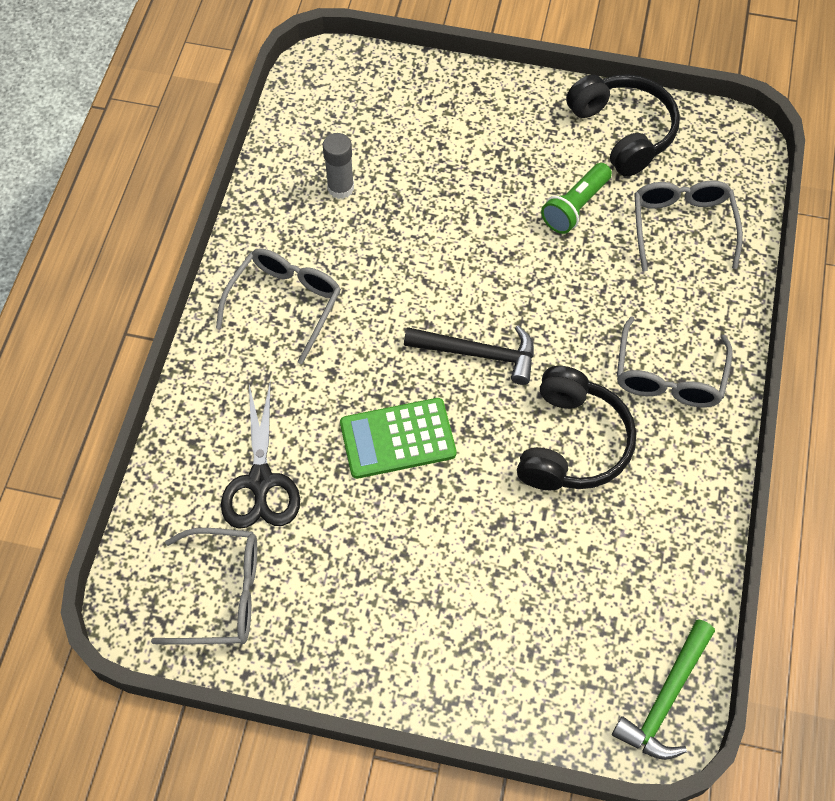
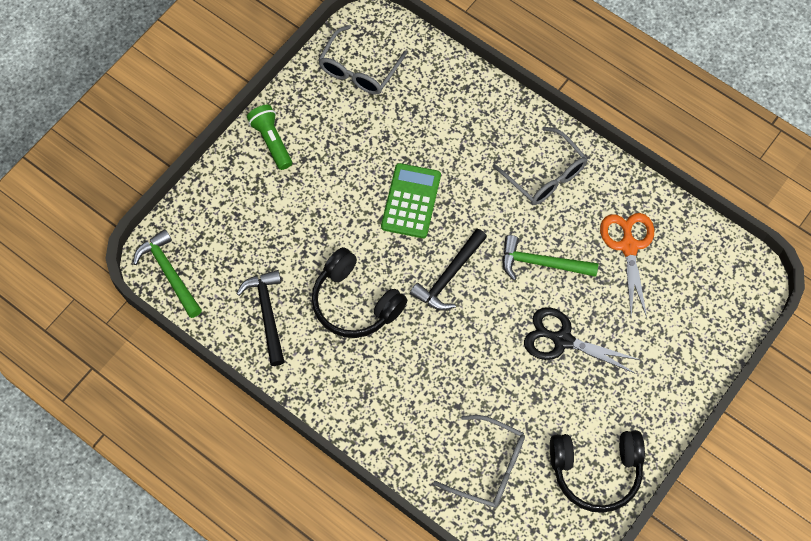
camera: 115 degrees right, 5 degrees up
black scissors [221,381,300,529] -> black scissors moved to [524,307,641,374]
grey glue stick [323,133,354,199] -> orange scissors [600,213,654,318]
green flashlight [541,163,612,234] -> green flashlight moved to [247,105,292,170]
grey glasses [617,316,733,407] -> none
none -> black hammer [237,270,285,366]
none -> green hammer [502,235,599,280]

